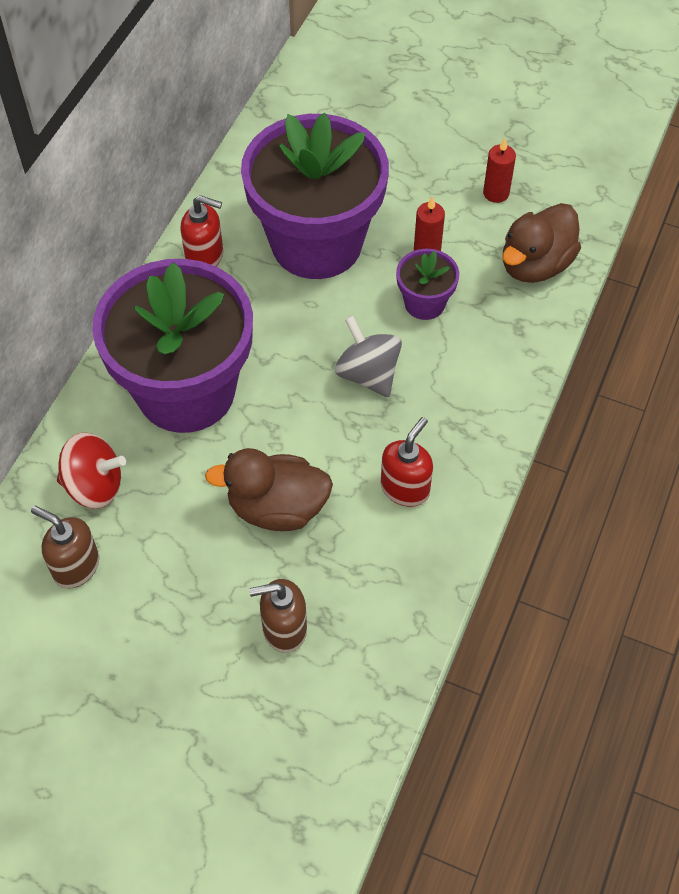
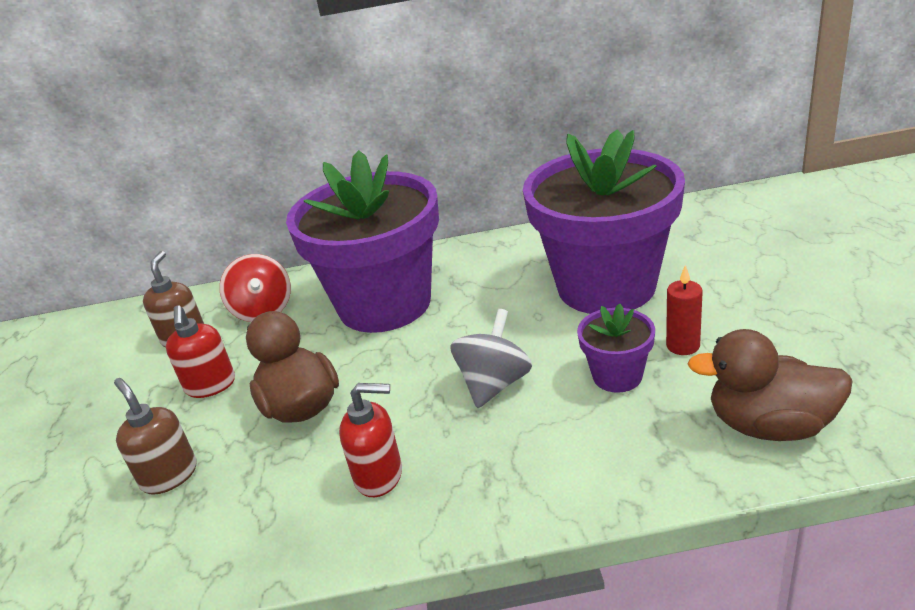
camera: 65 degrees right, 25 degrees down
red soap dispenser [180,195,223,267] -> red soap dispenser moved to [166,306,235,398]
red candle [483,138,516,203] -> none

